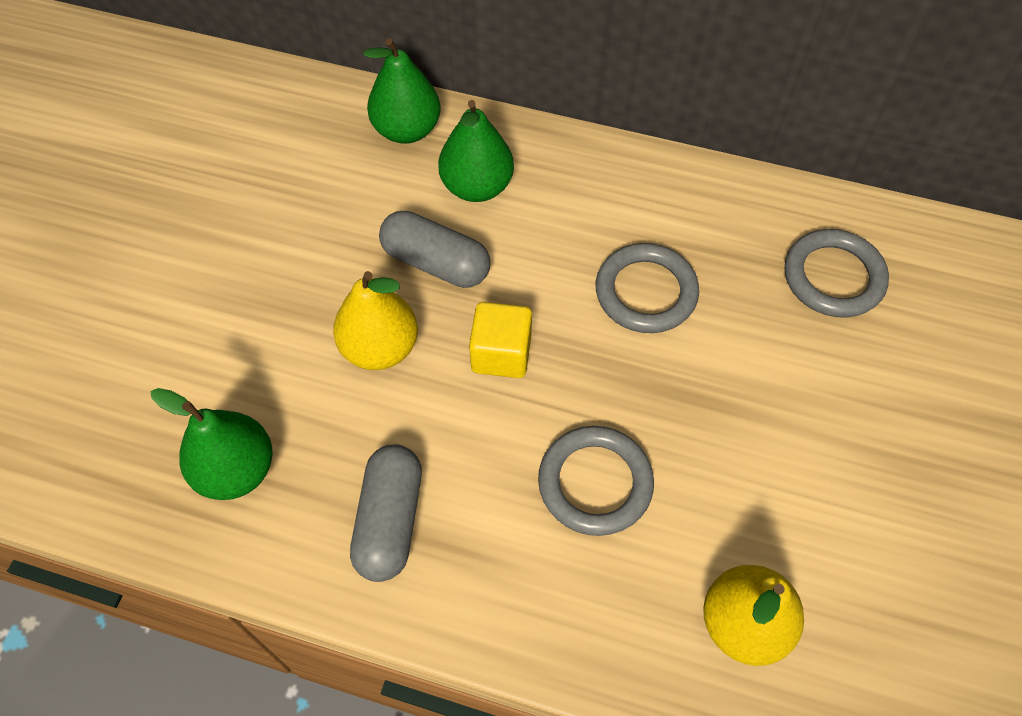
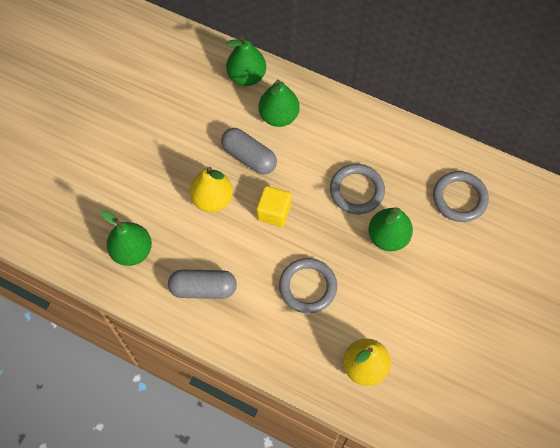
camera: 10 degrees right, 5 degrees up
grey capsule [350,444,422,582] -> grey capsule turned 75 degrees clockwise [168,270,237,299]
none -> green pear [368,207,413,251]

